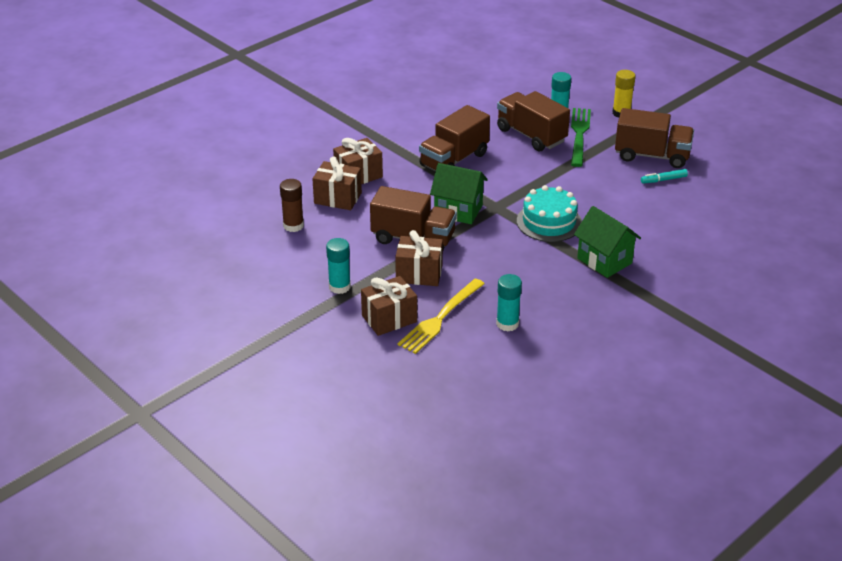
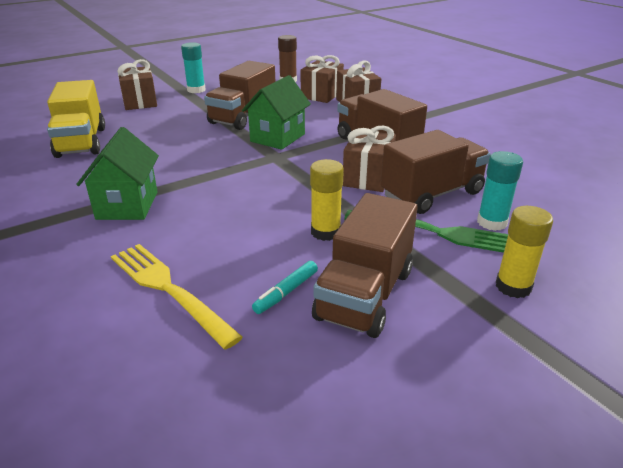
camera: 100 degrees right, 5 degrees down
brown gift [395,230,443,286] -> brown gift moved to [343,125,396,192]
yellow fork [398,279,485,354] -> yellow fork moved to [111,244,243,350]
turquoise glue stick [496,274,522,332] -> yellow truck [47,80,105,158]
turquoise cake [517,185,582,242] -> none
green house [574,206,641,278] -> green house turned 60 degrees counterclockwise [76,127,159,220]
turquoise marker [641,169,688,184] -> turquoise marker turned 135 degrees counterclockwise [252,261,318,314]
none -> yellow glue stick [310,159,344,241]

